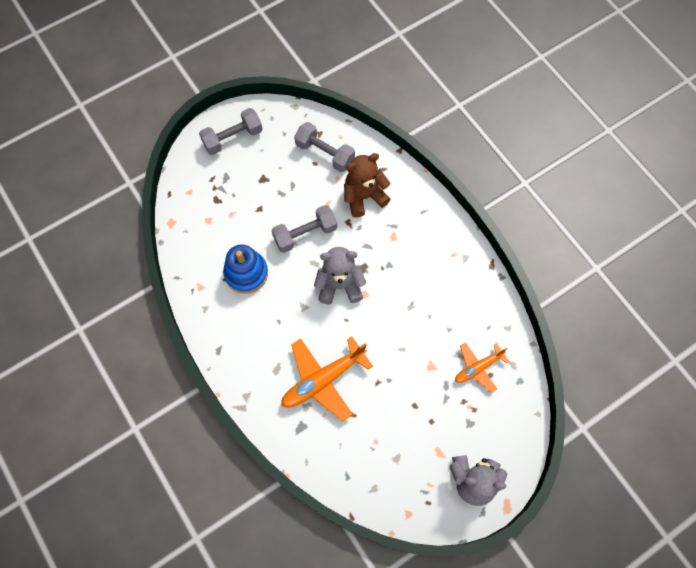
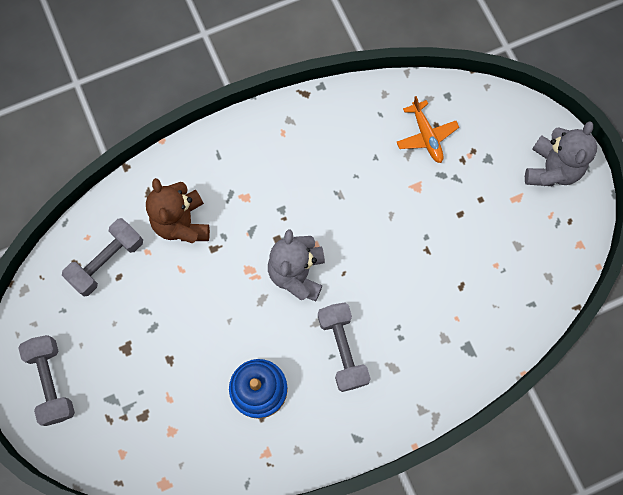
camera: 80 degrees left, 5 degrees up
grey dumbbell [271,205,337,253] -> grey dumbbell moved to [318,302,370,392]
orange plane [281,337,373,421] -> none

